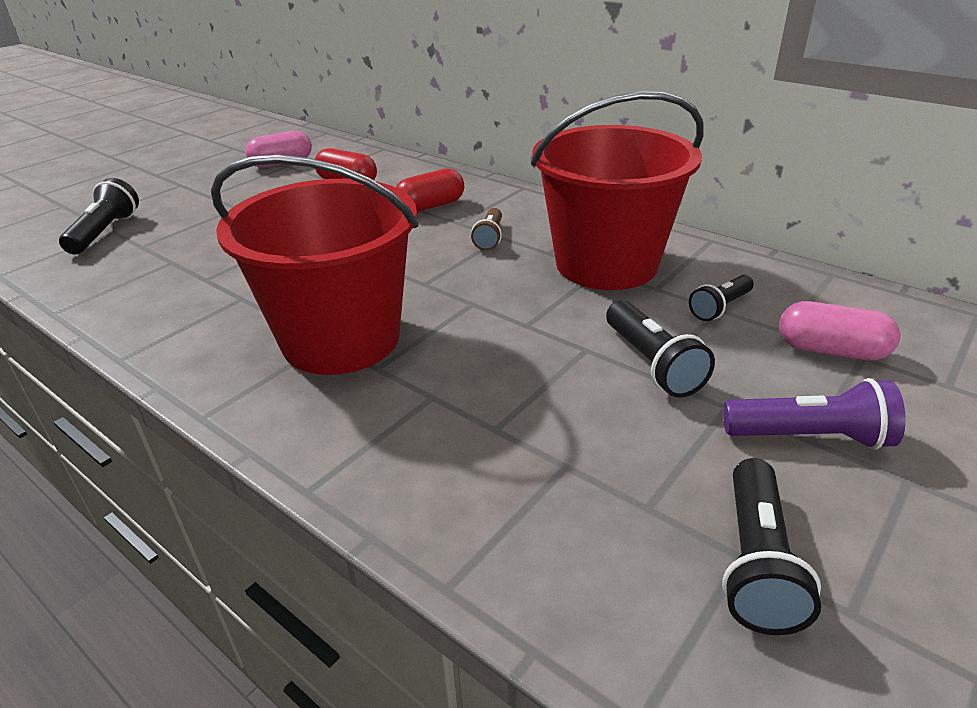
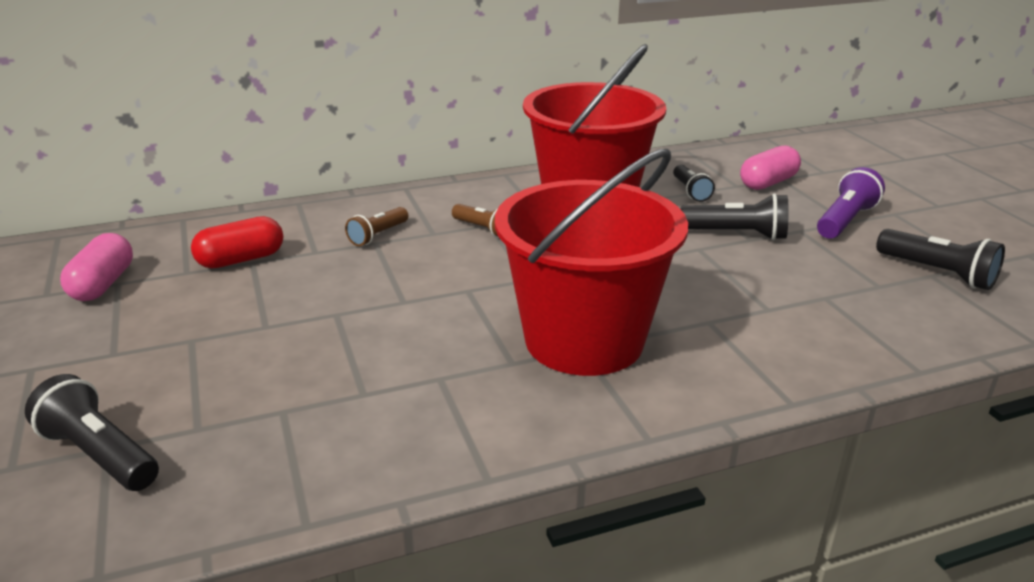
camera: 60 degrees left, 5 degrees down
red capsule [396,168,464,212] -> brown flashlight [345,207,408,246]

